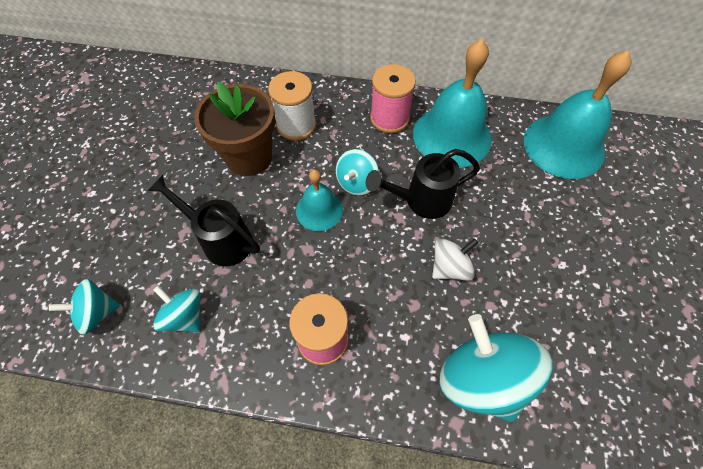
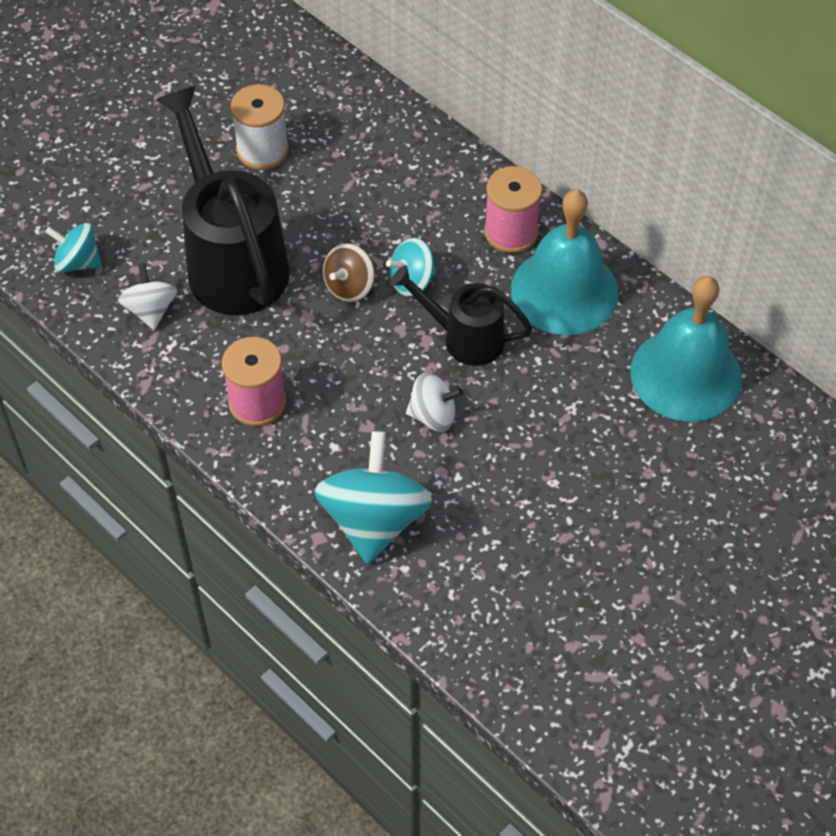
camera: 35 degrees right, 5 degrees down
black watering can [147,175,260,266] -> black watering can [156,86,290,315], size x1.76
turquoise spinning top [153,286,201,332] -> white spinning top [118,263,177,330]
brown flower pot [194,82,275,176] -> none
white spool [268,71,316,140] -> white spool moved to [231,84,289,170]
turquoise bell [296,169,343,231] -> brown spinning top [323,243,375,302]

